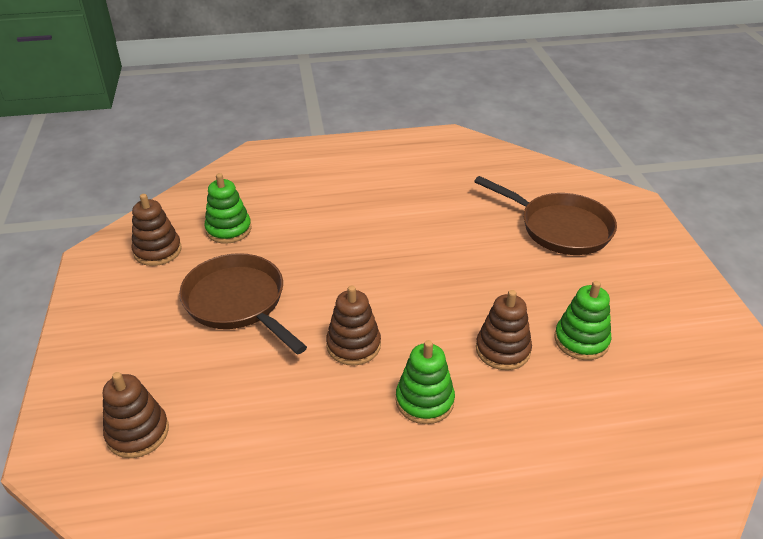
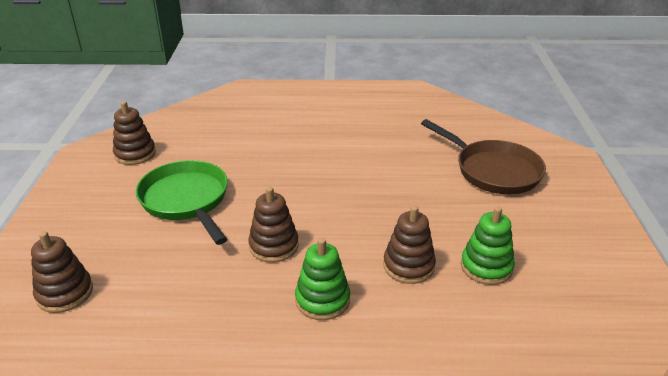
camera: 10 degrees right, 5 degrees down
brown pan [179,253,307,355] -> green pan [136,160,228,245]
green stacking toy [204,173,252,244] -> none

